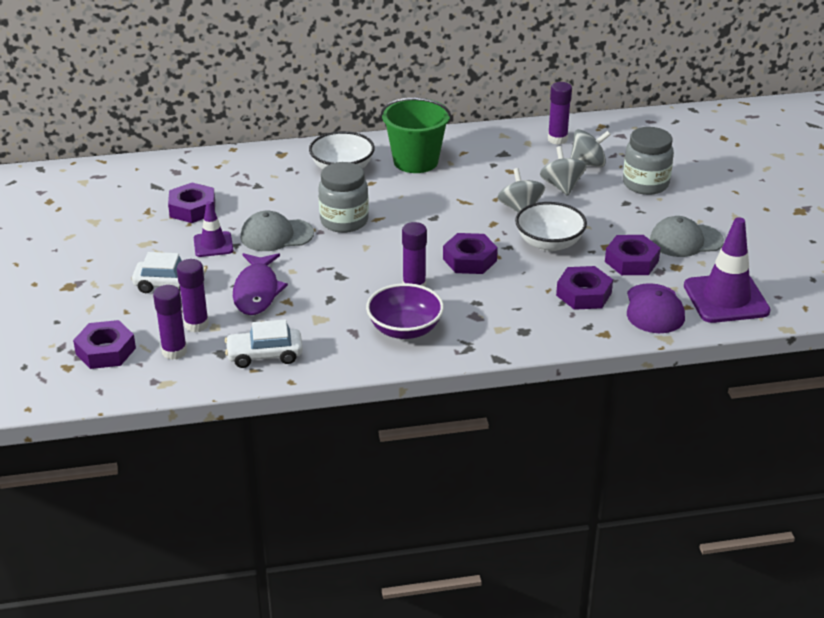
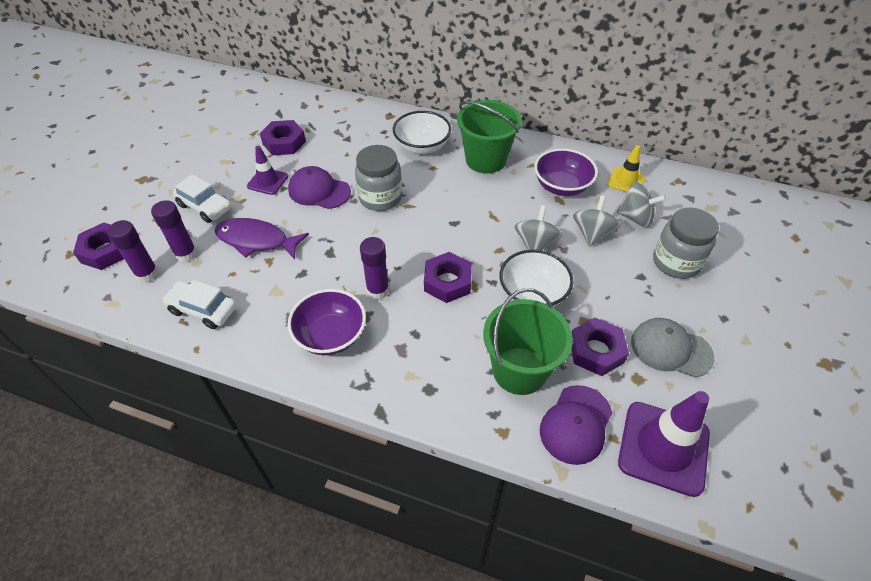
camera: 30 degrees right, 15 degrees up
purple fish [233,253,288,315] -> purple fish turned 75 degrees clockwise [215,218,309,259]
grey cap [241,211,314,251] -> purple cap [288,166,351,209]
purple glue stick [548,82,572,145] -> yellow traffic cone [607,145,646,193]
purple nut [556,266,613,310] -> green bucket [483,288,573,395]
none -> purple bowl [534,148,598,196]

